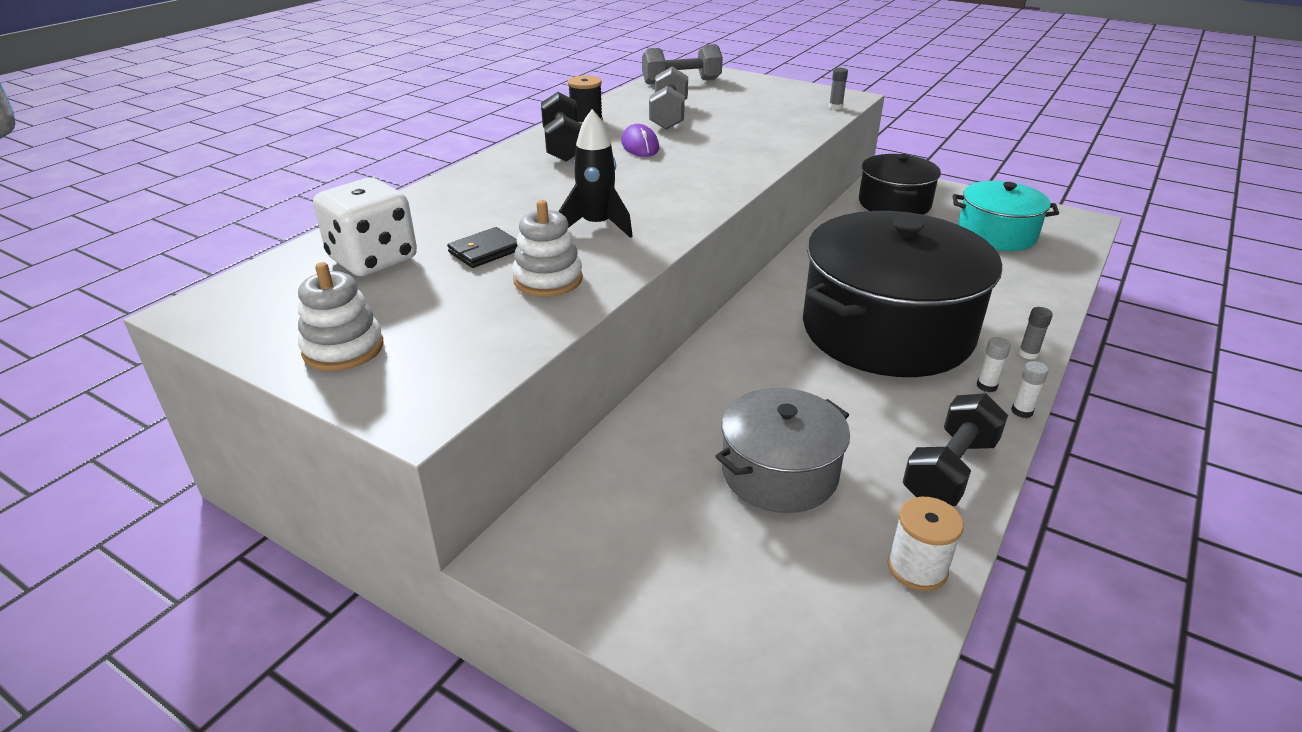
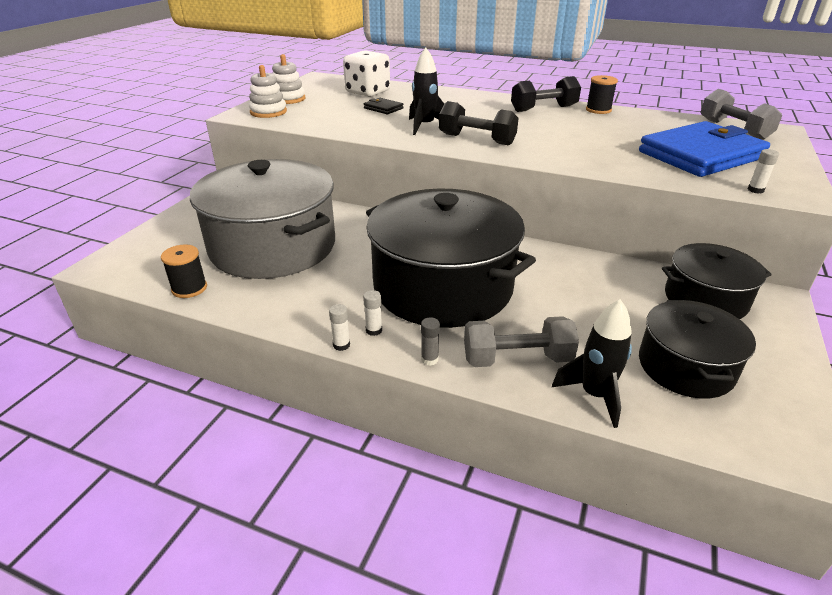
camera: 80 degrees right, 0 degrees up
white stacking toy [512,200,583,297] -> white stacking toy moved to [249,65,287,118]
purple mouse [621,124,659,157] -> none
grey dumbbell [649,67,688,130] -> grey dumbbell moved to [464,316,579,367]
grey pot [715,388,850,513] -> grey pot [190,159,335,279], size x1.83
grey glue stick [829,68,848,109] -> white glue stick [748,149,779,194]
white spool [887,497,964,591] -> black spool [161,244,207,298]
black dumbbell [903,393,1008,506] -> black dumbbell moved to [439,101,519,145]
turquoise pot [953,181,1059,251] -> black pot [639,300,756,399]
none -> black rocket [552,299,632,428]
none -> blue wallet [639,121,770,177]

